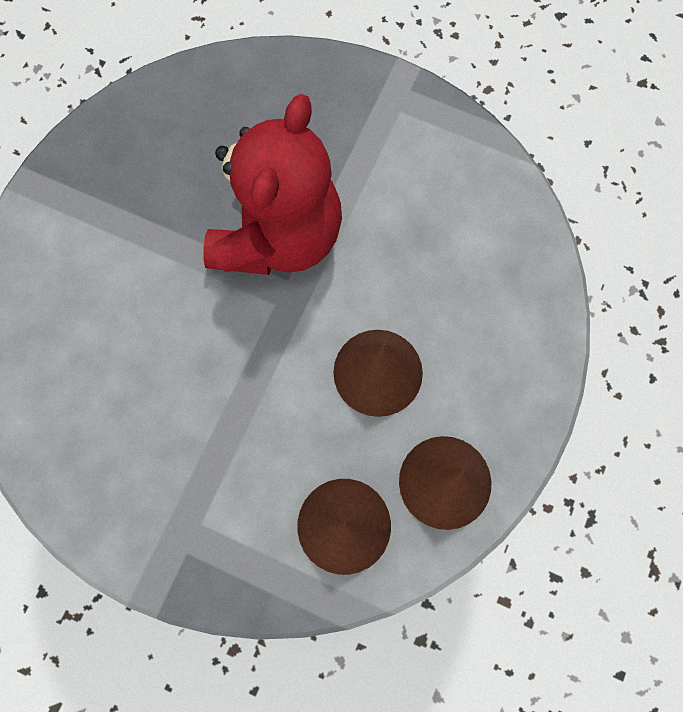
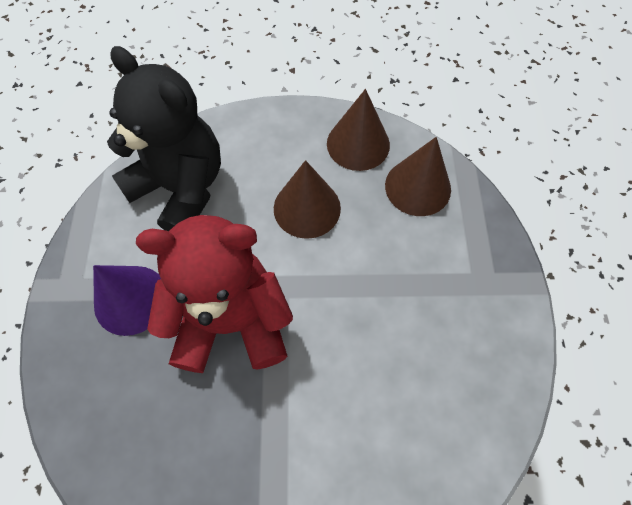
camera: 115 degrees left, 10 degrees down
none -> purple cone [93,265,161,336]
none -> black teddy bear [107,46,221,232]

